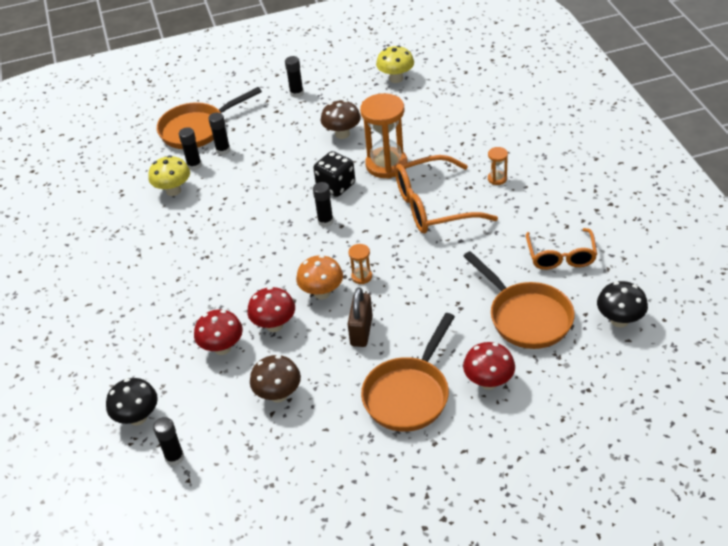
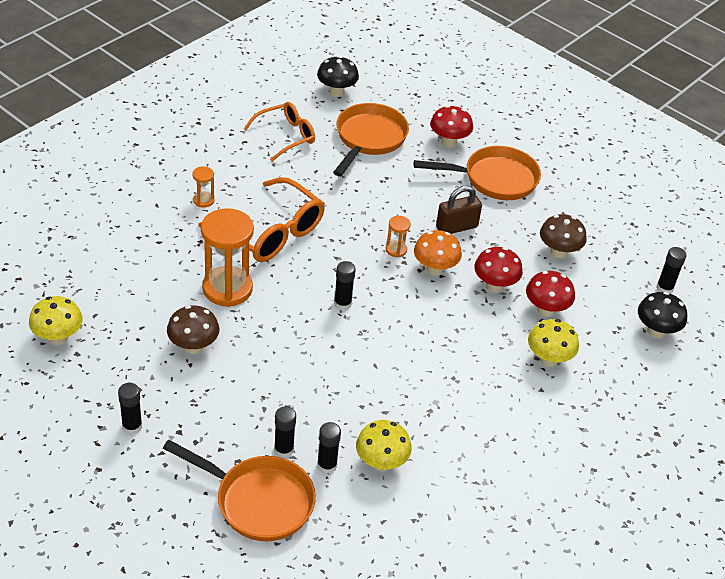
camera: 130 degrees left, 0 degrees up
black dice [313,151,355,197] -> none
none -> yellow mushroom [528,319,579,367]

